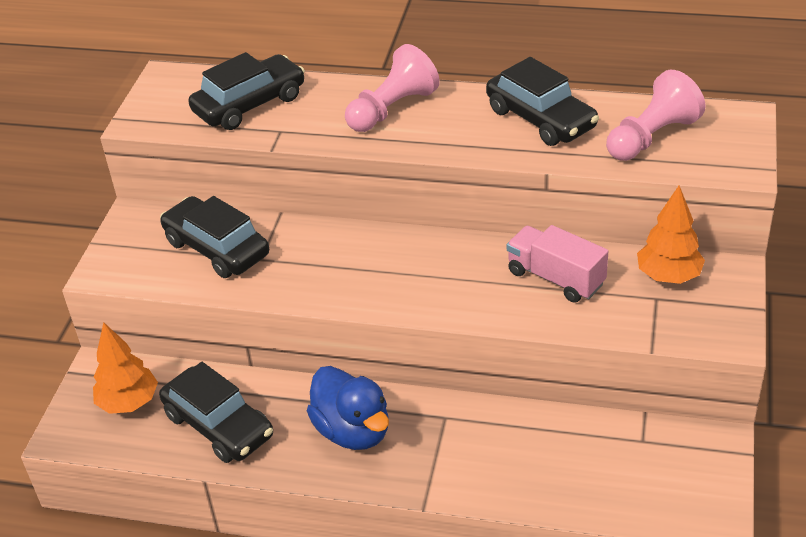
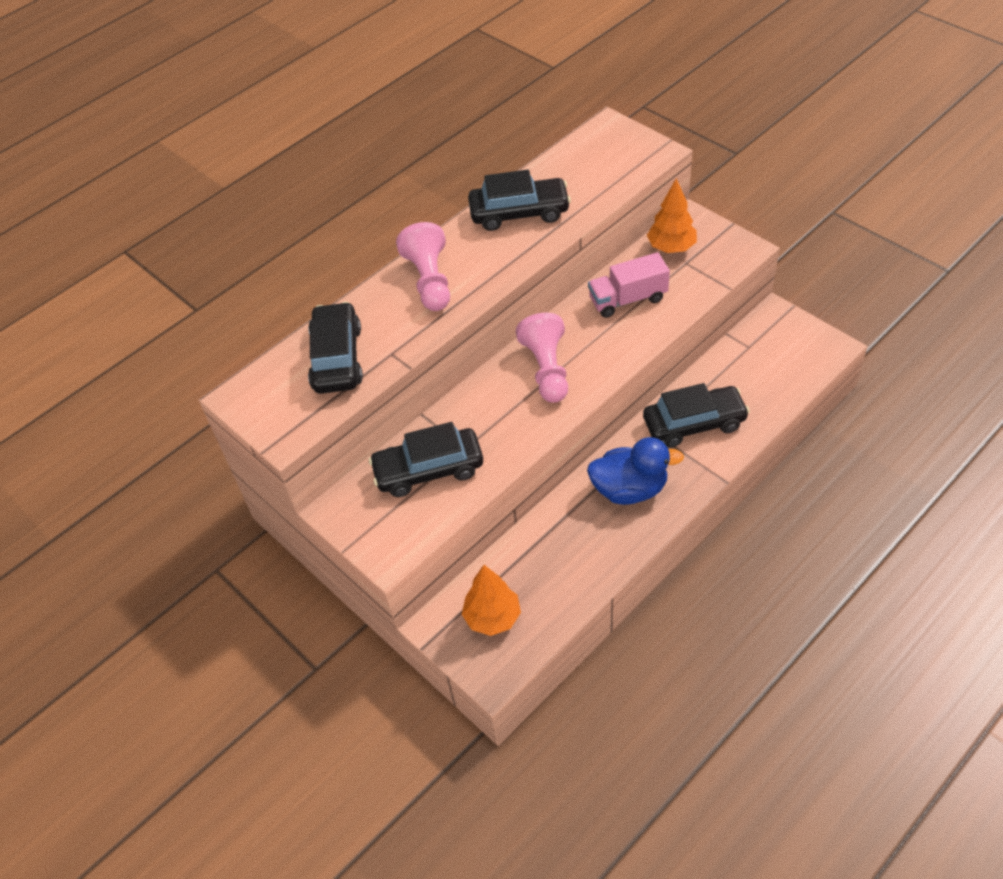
camera: 55 degrees left, 10 degrees up
black car [159,362,273,463] -> black car moved to [643,383,750,448]
pink pawn [606,70,705,161] -> pink pawn moved to [516,313,568,403]

